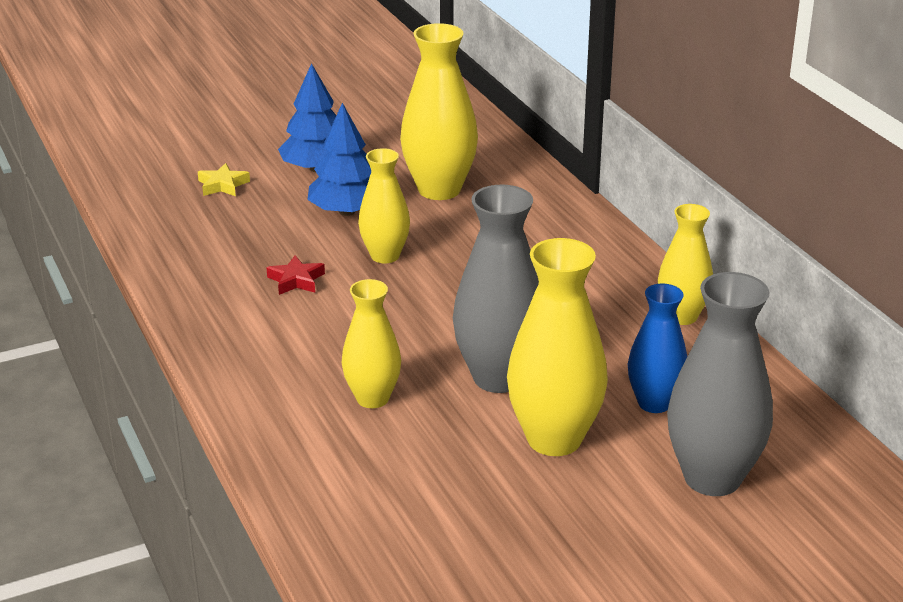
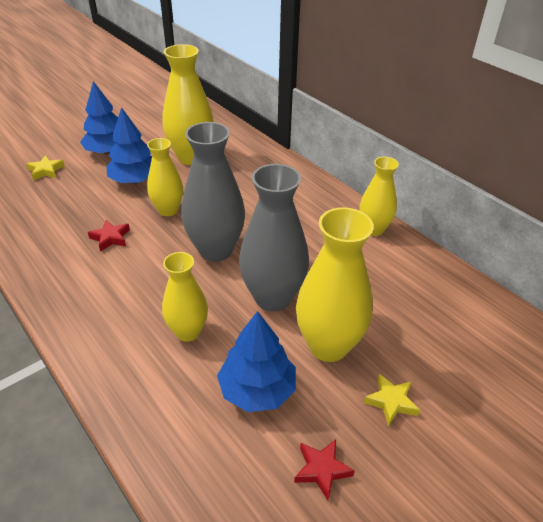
camera: 15 degrees left, 10 degrees up
blue vase [628,284,688,413] -> none
grey vase [667,272,773,496] -> grey vase moved to [181,122,245,262]
none -> blue tree [217,311,296,412]
none -> red star [294,439,355,500]
none -> yellow star [364,374,420,426]

